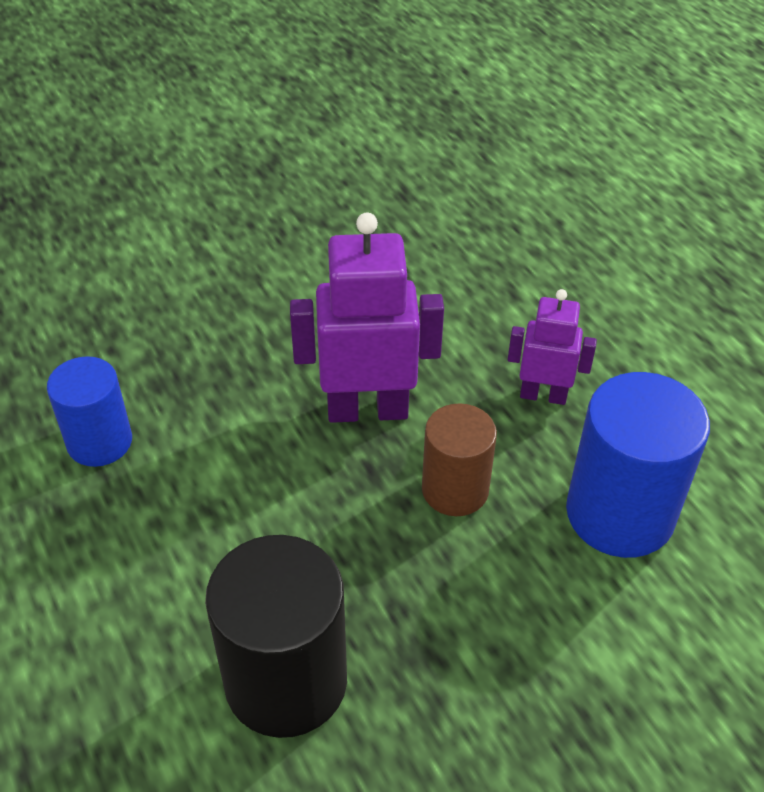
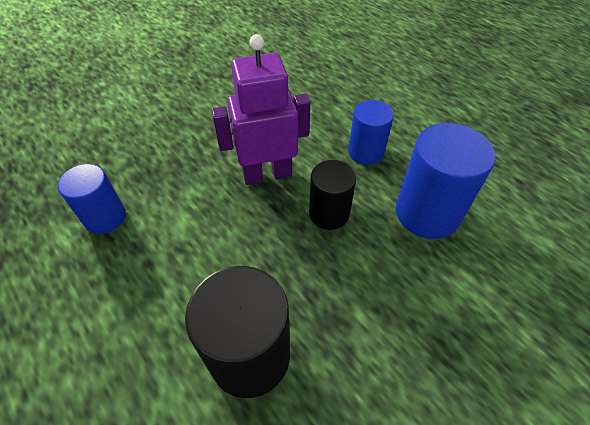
camera: 10 degrees left, 5 degrees up
brown cylinder [422,403,497,516] -> black cylinder [309,160,356,230]
purple robot [508,289,597,405] -> blue cylinder [348,100,394,165]

